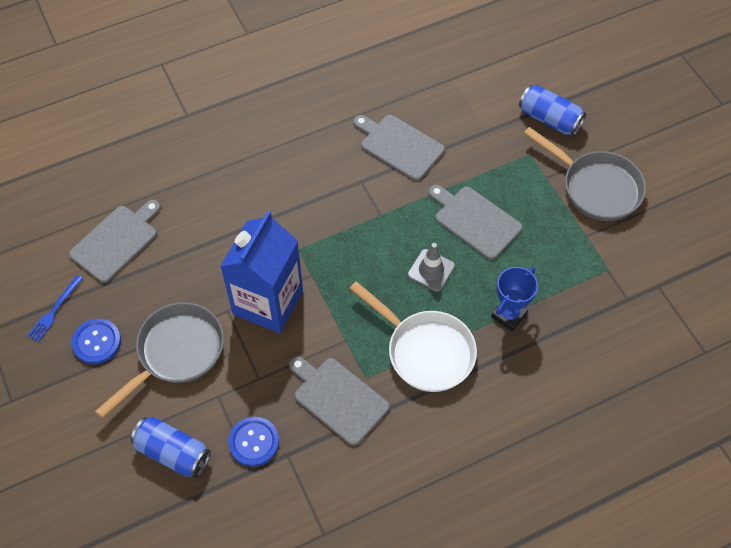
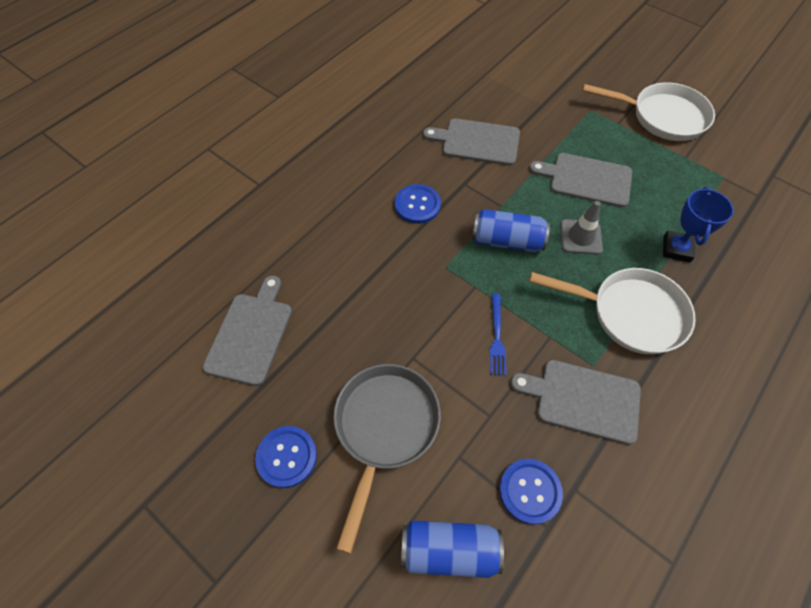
camera: 25 degrees left, 0 degrees up
blue fork [27,275,83,342] -> blue fork moved to [490,294,506,376]
blue carton [220,211,303,333] -> none
blue can [519,85,586,136] -> blue can moved to [472,209,550,252]
grey pan [524,127,646,221] -> white pan [582,83,715,141]
none -> blue button [395,184,441,224]

